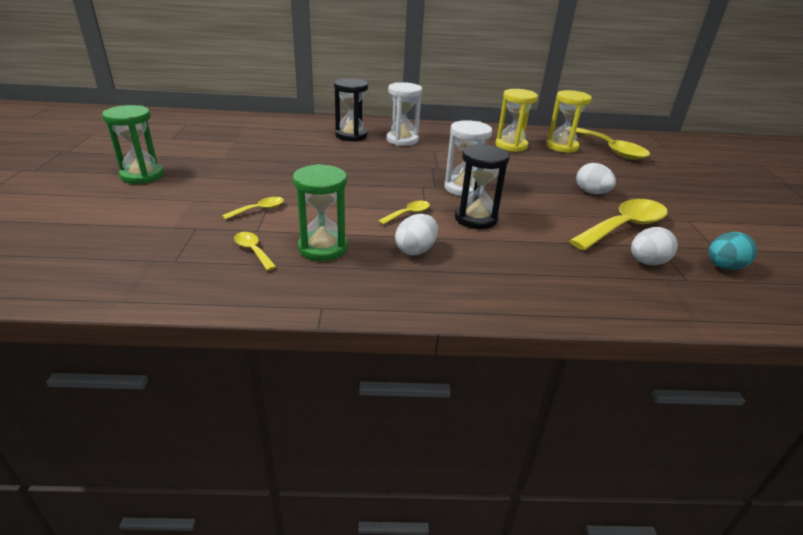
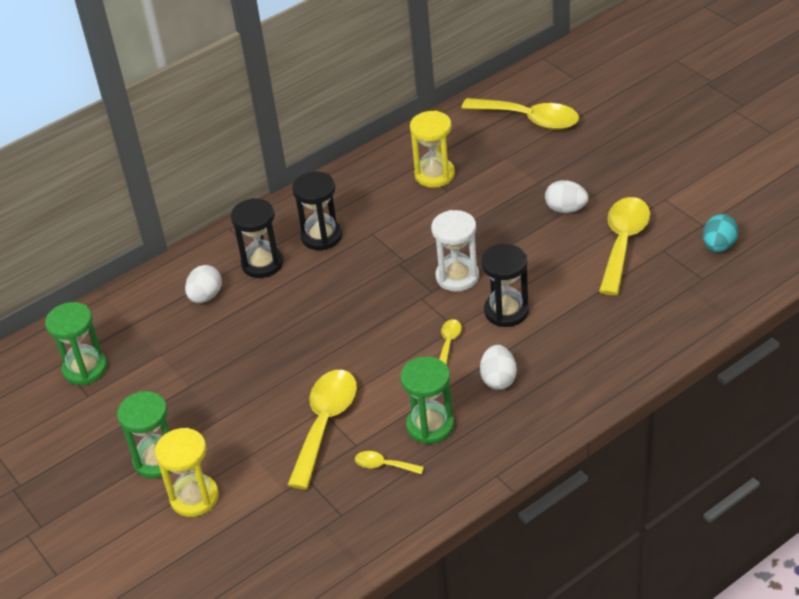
camera: 30 degrees left, 10 degrees up
yellow spoon [222,197,284,220] -> yellow spoon [288,370,357,489], size x2.17
white hourglass [387,82,422,146] -> black hourglass [292,172,342,250]
yellow hourglass [546,90,592,153] -> yellow hourglass moved to [155,428,219,517]
white egg [631,227,678,265] -> white egg moved to [185,265,222,303]
none -> green hourglass [45,302,107,385]

